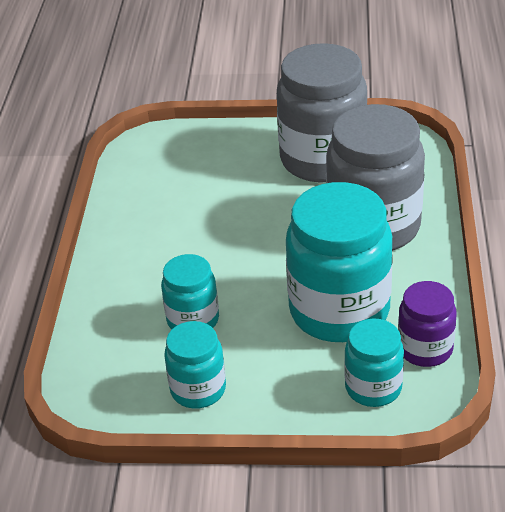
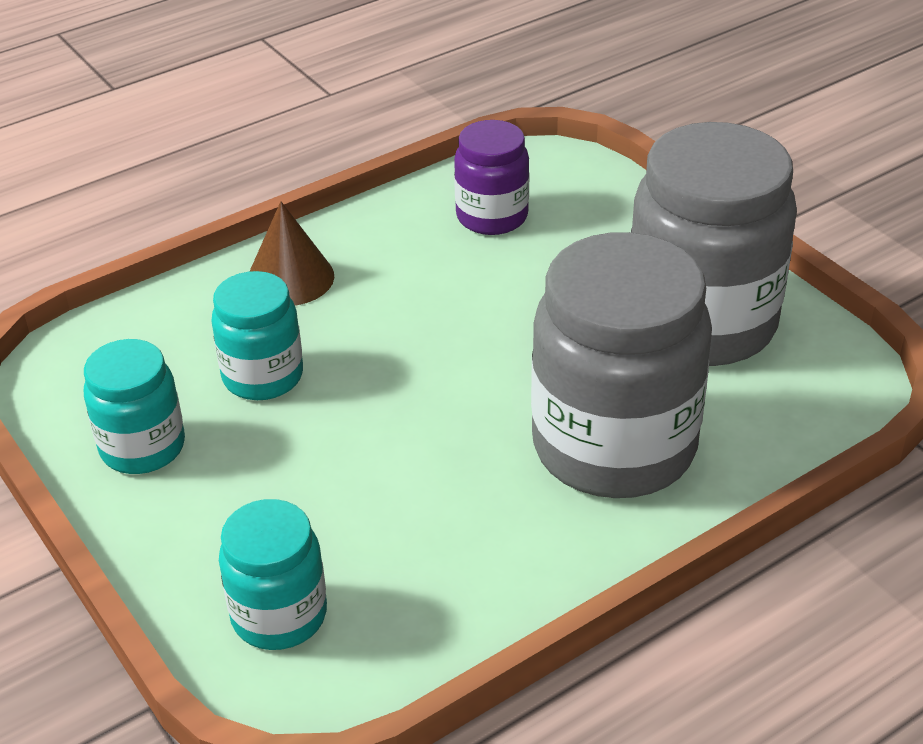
camera: 50 degrees right, 0 degrees up
turquoise jar [286,182,392,342] -> none
purple jar [398,281,457,367] -> purple jar moved to [454,120,529,235]
none -> brown cone [249,201,334,306]

